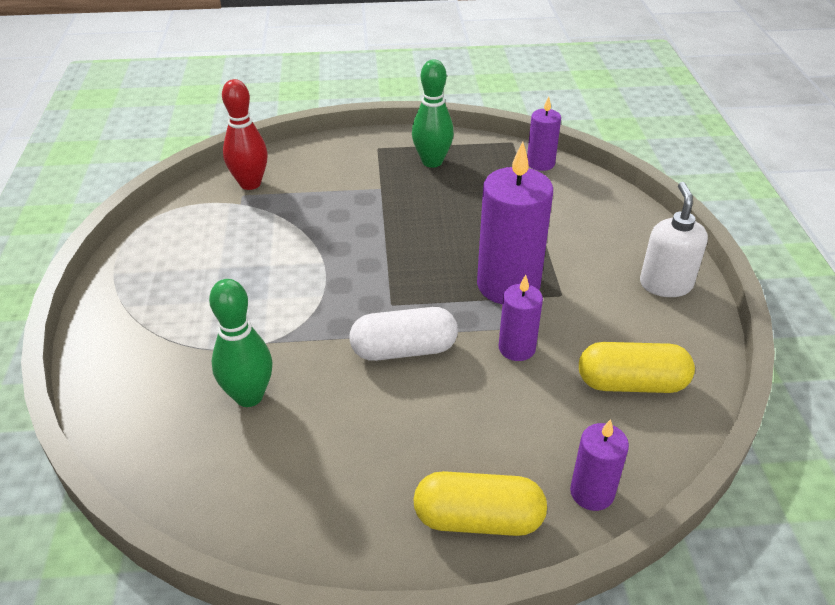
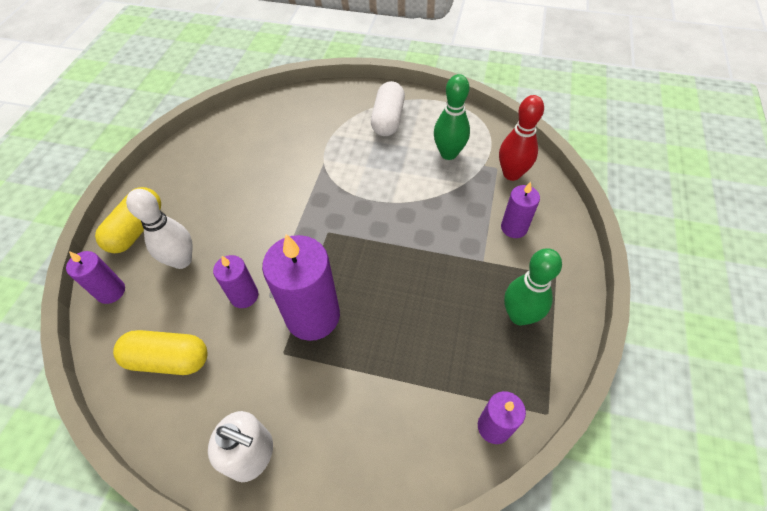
camera: 110 degrees right, 15 degrees up
green bowling pin [209,279,273,407] -> green bowling pin moved to [434,74,470,160]
white capsule [349,307,458,361] -> white capsule moved to [371,81,405,136]
yellow capsule [579,342,695,393] -> yellow capsule turned 75 degrees clockwise [113,330,208,375]
none -> white bowling pin [126,189,193,269]
none -> purple candle [501,182,540,238]

